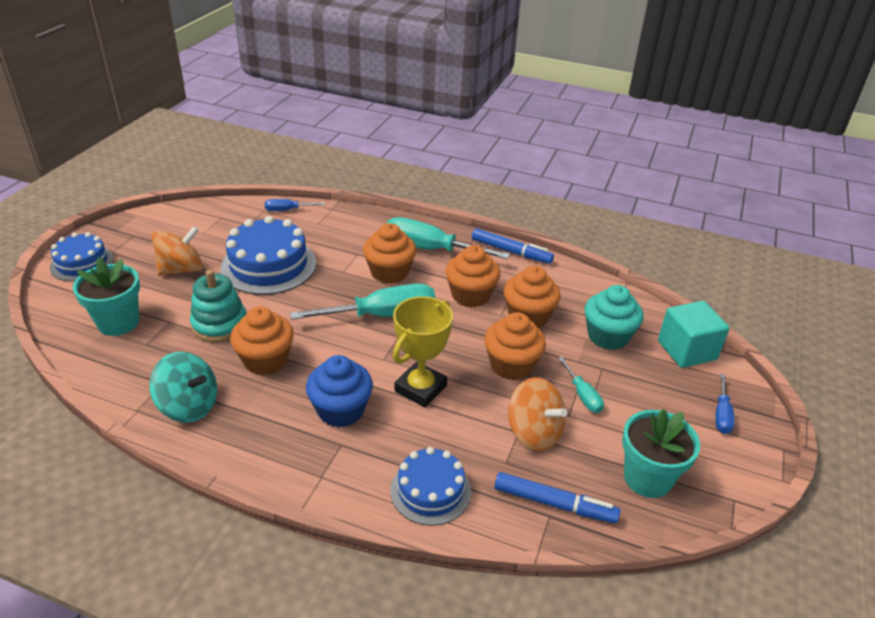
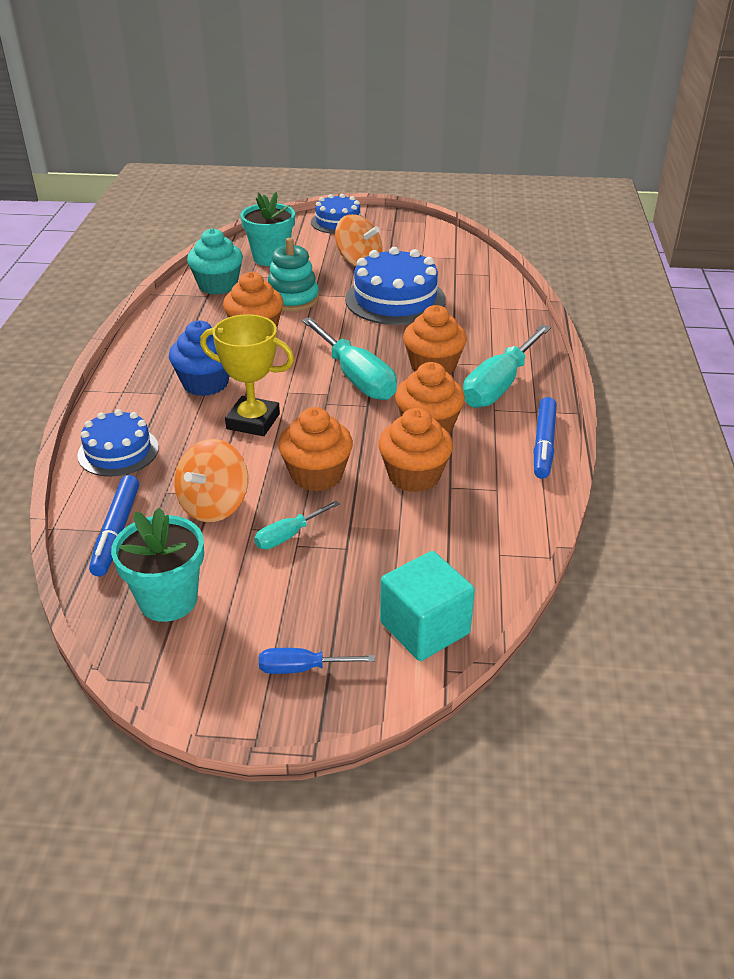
camera: 75 degrees right, 0 degrees up
turquoise spinning top [149,352,217,423] -> none
blue screwdriver [265,199,325,211] -> none
turquoise screwdriver [387,217,510,259] -> turquoise screwdriver turned 150 degrees counterclockwise [463,324,551,408]
turquoise cupcake [585,285,644,350] -> turquoise cupcake moved to [187,228,243,295]

